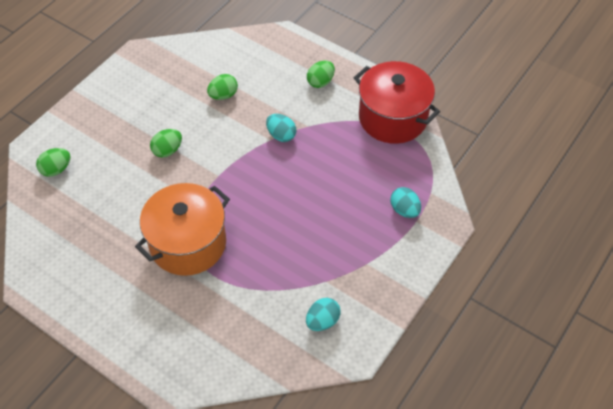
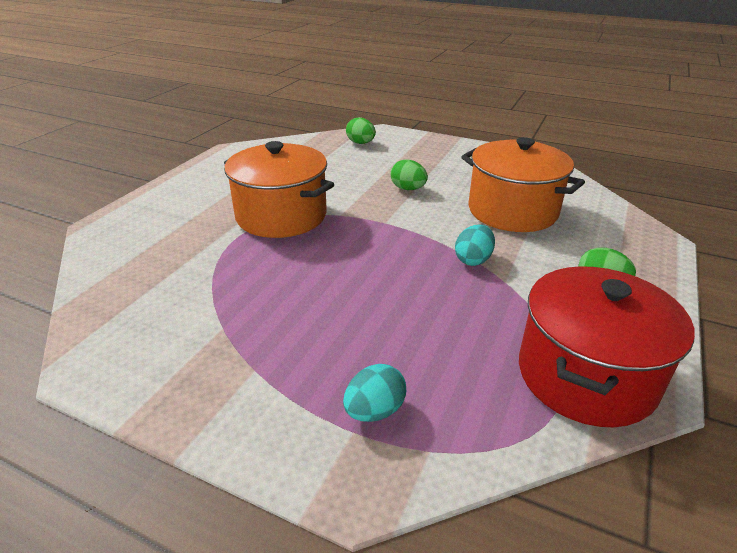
camera: 80 degrees right, 20 degrees down
green egg [207,74,238,100] -> orange pot [461,137,585,232]
turquoise egg [306,298,341,331] -> none

